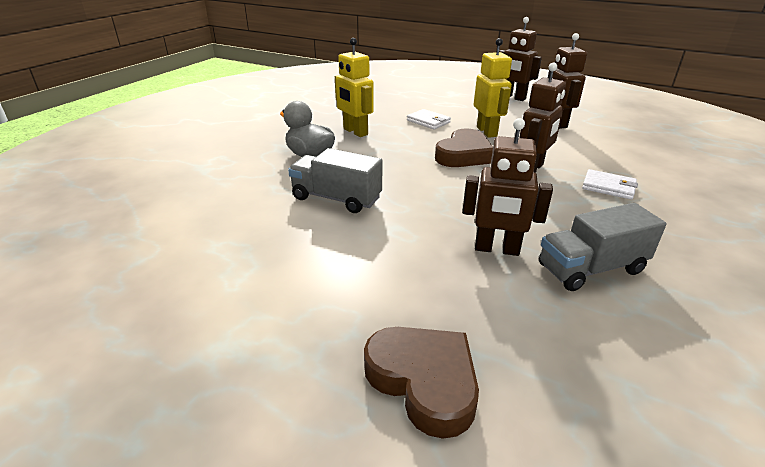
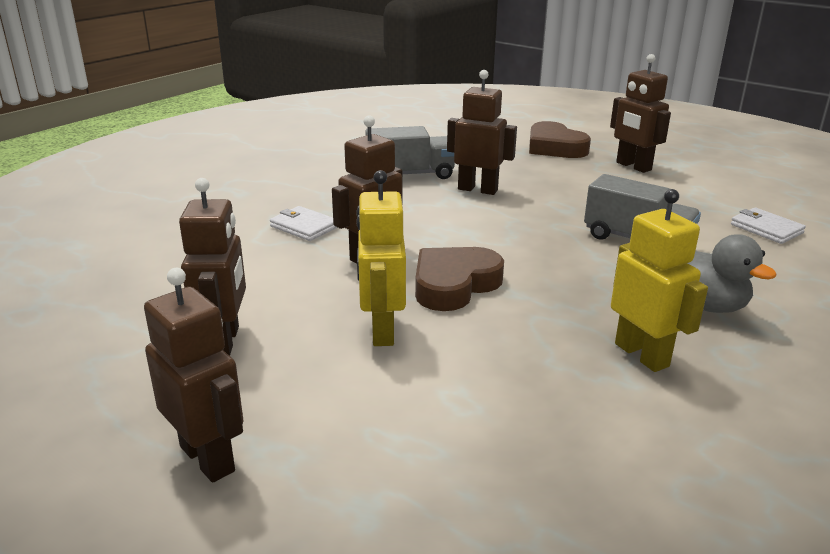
camera: 170 degrees left, 5 degrees down
white wallet [407,109,451,130] -> white wallet moved to [731,208,806,244]
none -> brown robot [610,54,671,173]

